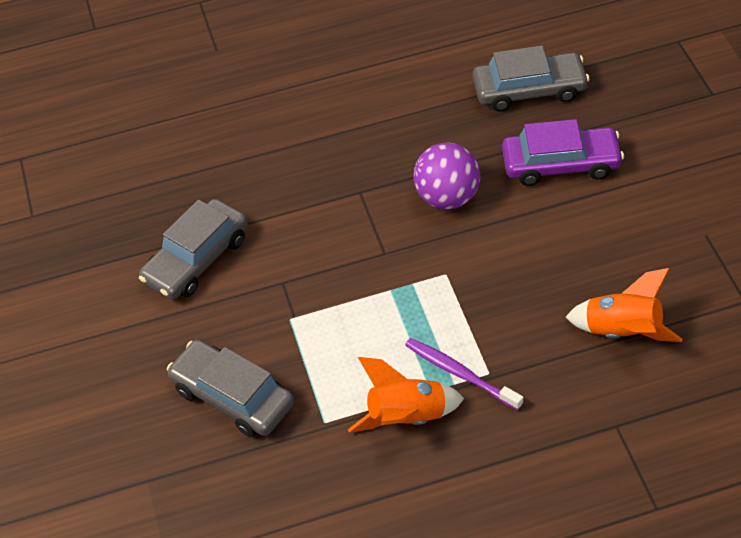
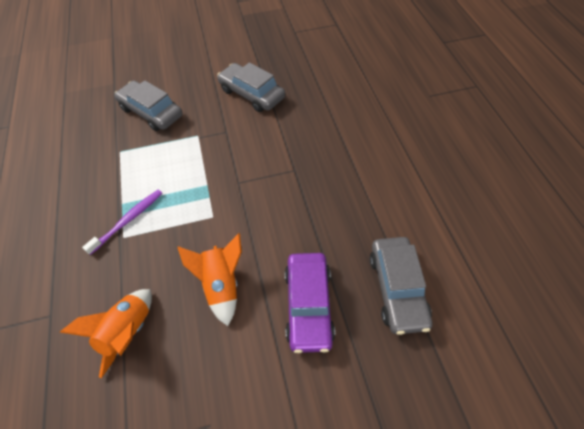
camera: 90 degrees right, 5 degrees up
grey car [167,340,294,437] -> grey car turned 90 degrees counterclockwise [114,81,183,131]
orange rocket [348,357,464,432] -> orange rocket moved to [178,233,242,326]
purple ball [413,142,480,210] -> none

